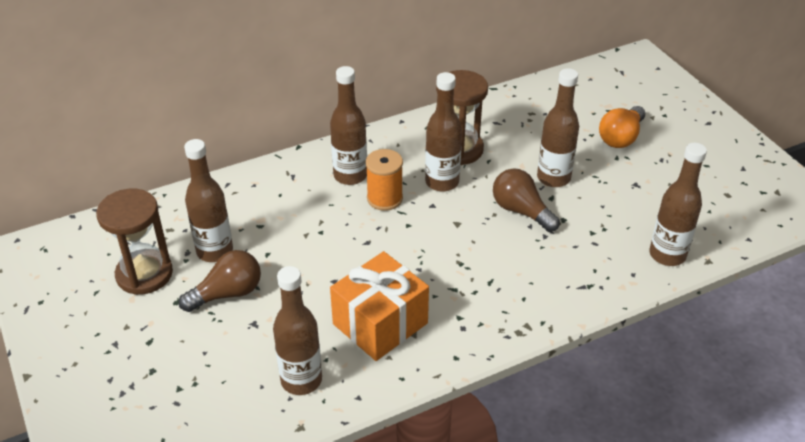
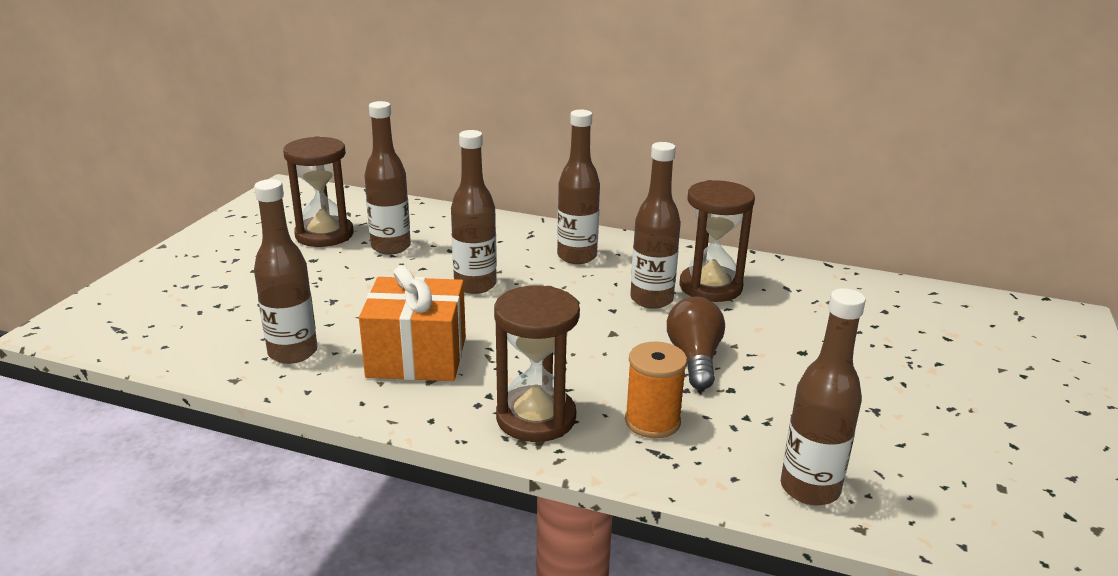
camera: 45 degrees right, 15 degrees down
brown light bulb [179,250,261,312] -> none
orange spool [366,149,403,211] -> orange spool moved to [625,342,687,438]
brown bottle [537,68,579,187] -> brown bottle moved to [451,130,497,294]
orange light bulb [599,106,645,148] -> none
none -> brown hourglass [494,285,580,442]

